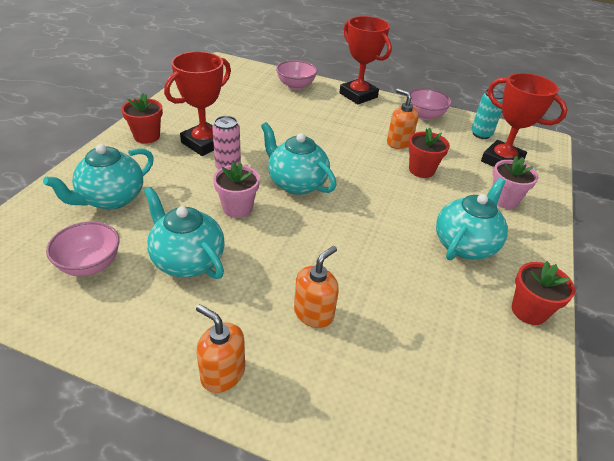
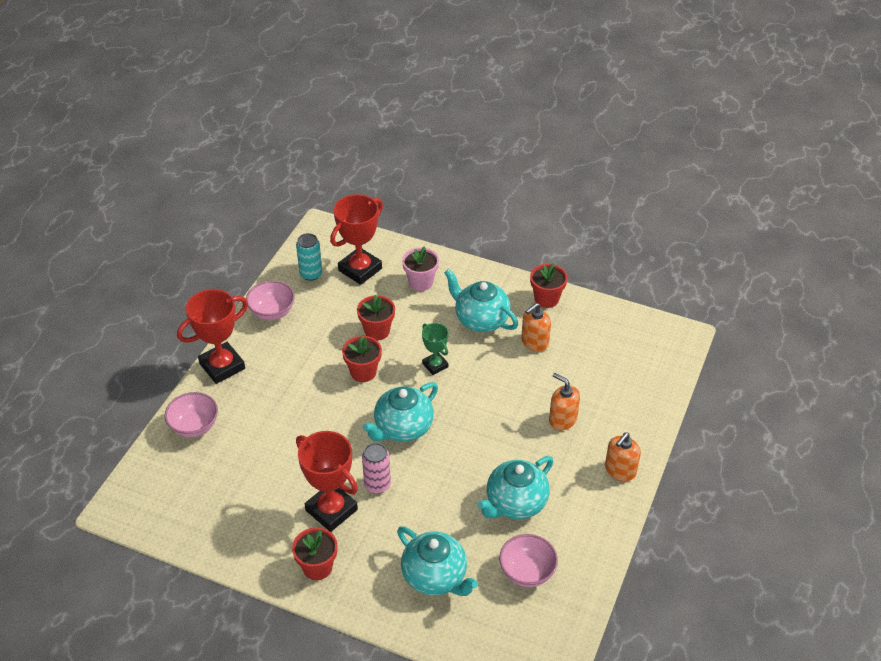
camera: 85 degrees left, 5 degrees up
pink flower pot [213,162,260,218] -> none
orange soap dispenser [387,89,418,149] -> orange soap dispenser moved to [521,303,551,352]
none -> red flower pot [342,335,382,382]
none -> green trophy [422,323,449,375]

